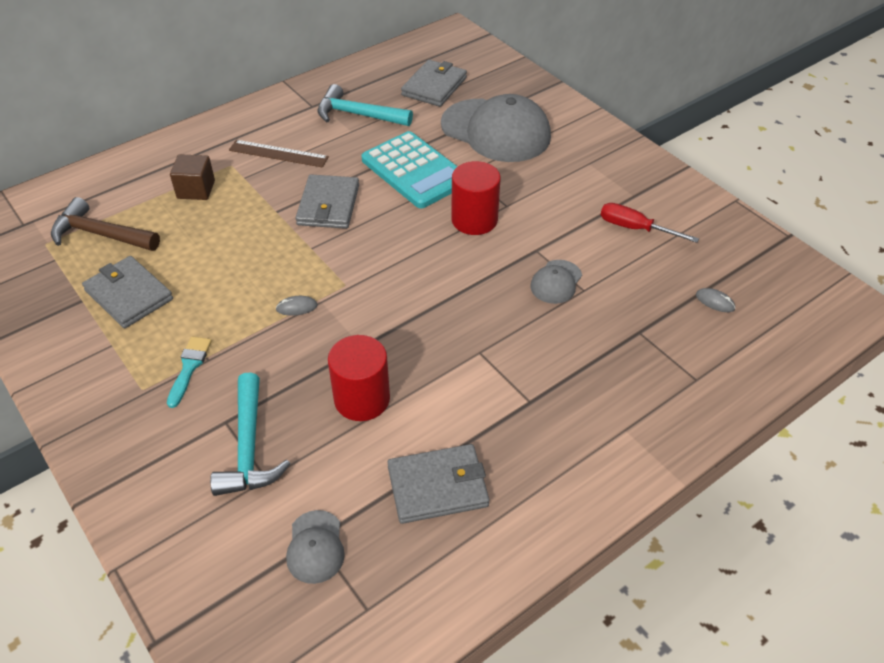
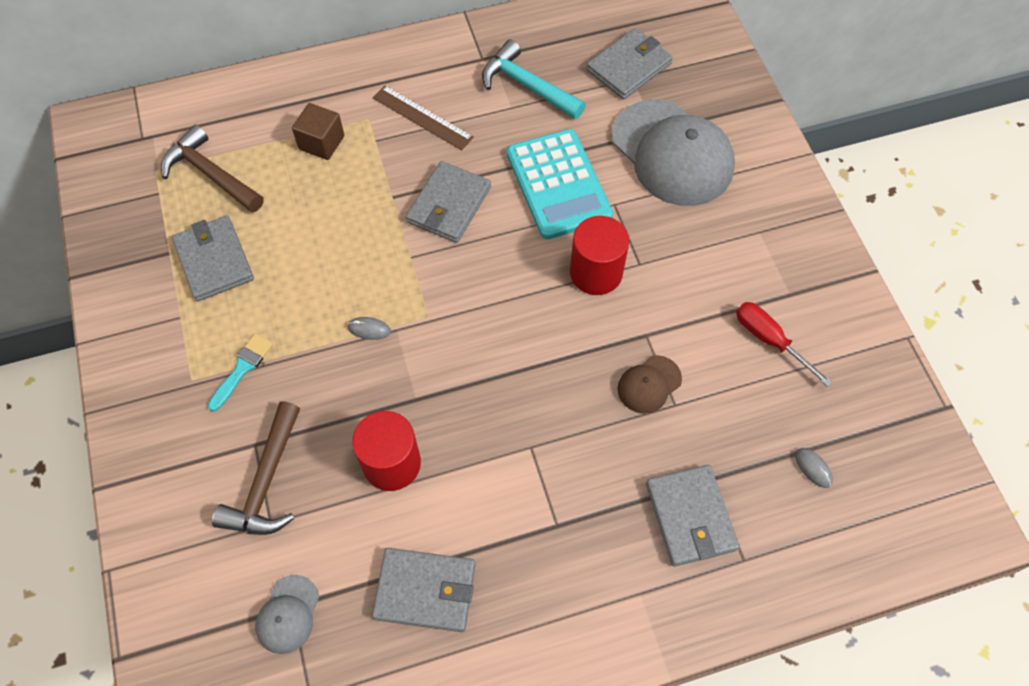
camera: 20 degrees right, 15 degrees up
turquoise hammer [210,372,290,496] -> brown hammer [212,401,300,535]
grey cap [530,260,582,304] -> brown cap [618,355,682,414]
none -> grey wallet [646,465,739,567]

